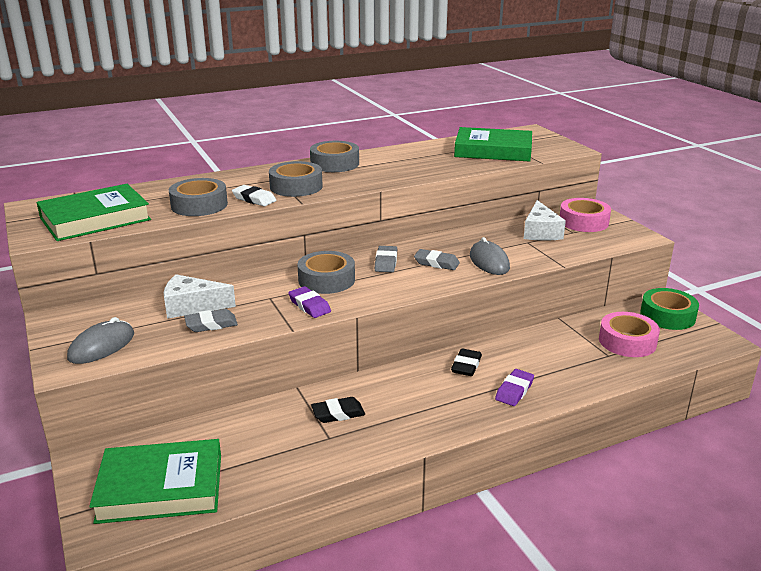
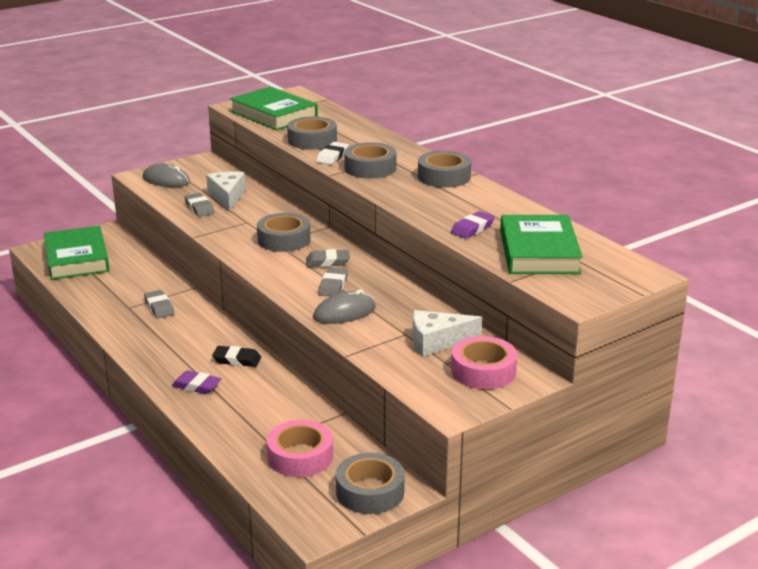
camera: 80 degrees right, 0 degrees up
purple eraser [288,286,331,318] -> purple eraser moved to [451,211,495,239]
black eraser [311,397,365,423] -> grey eraser [144,290,175,318]
green tape [640,288,699,330] -> grey tape [336,453,405,514]

